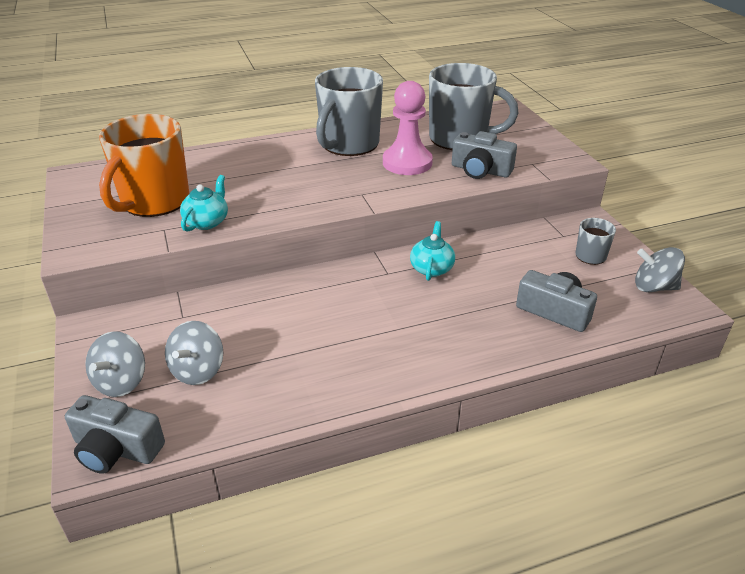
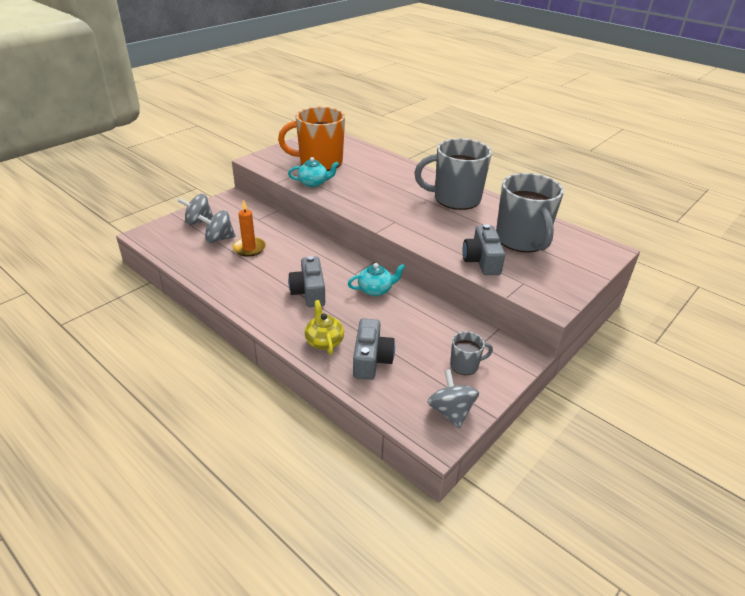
camera: 60 degrees right, 0 degrees up
grey camera [65,395,165,474] -> grey camera moved to [288,256,325,307]
pink pawn [383,81,433,175] -> none
none -> orange candle [232,199,266,257]
none -> yellow teapot [305,300,344,355]

